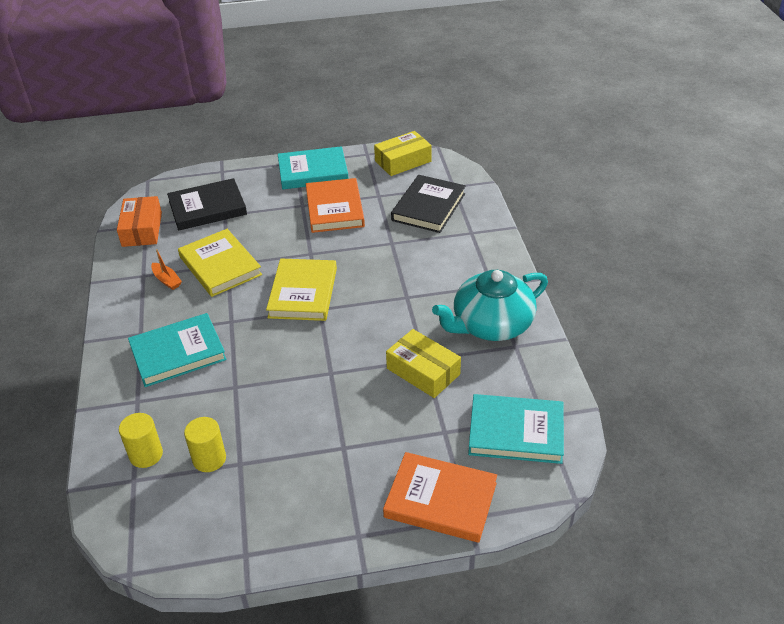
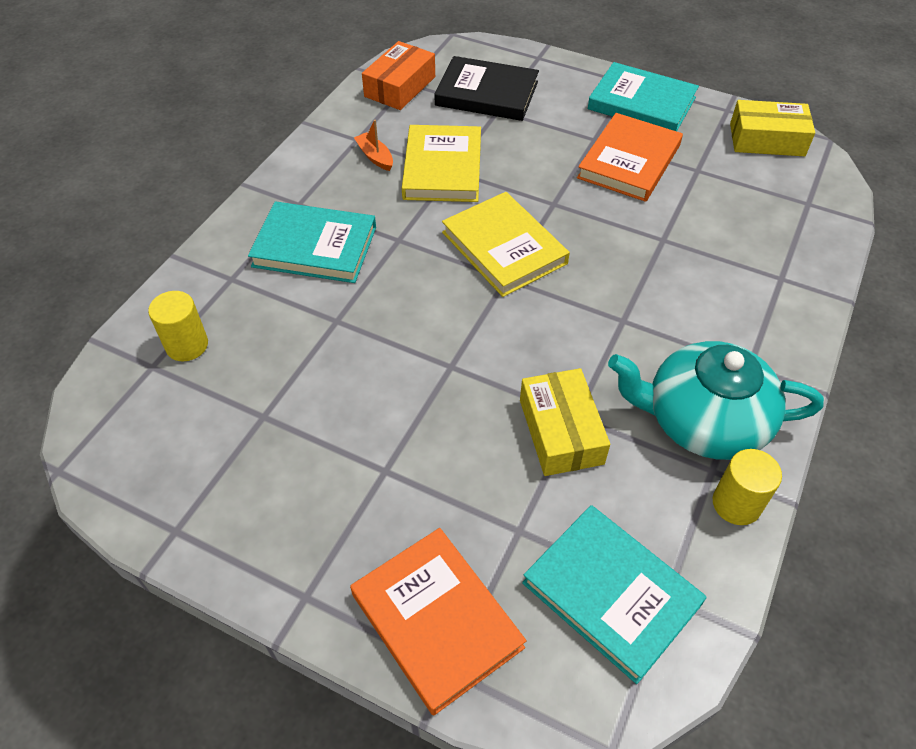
camera: 35 degrees right, 10 degrees up
orange boat [151,249,182,290] -> orange boat turned 150 degrees clockwise [354,120,393,171]
yellow cylinder [184,417,226,472] -> yellow cylinder moved to [713,449,782,525]
yellow book [266,259,337,321] -> yellow book turned 75 degrees counterclockwise [442,192,570,297]
black book [391,175,466,233] -> none

